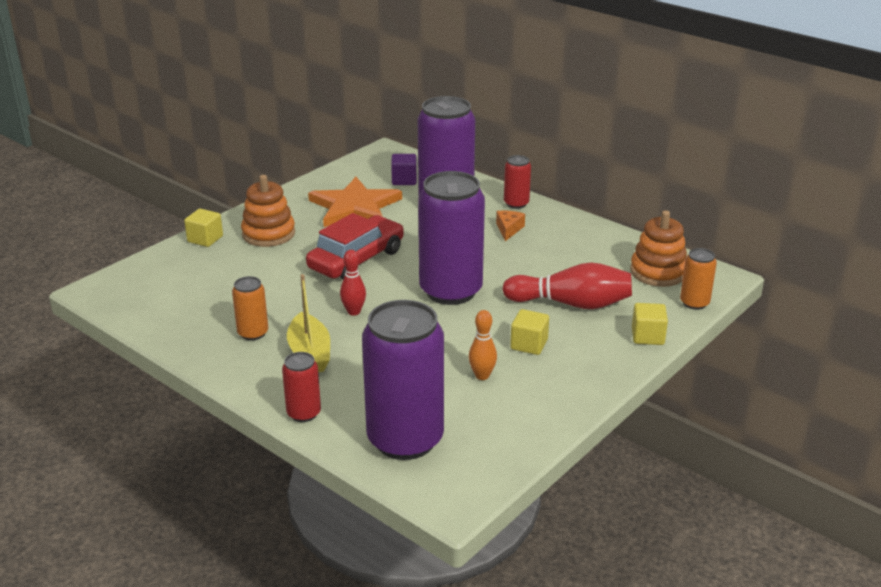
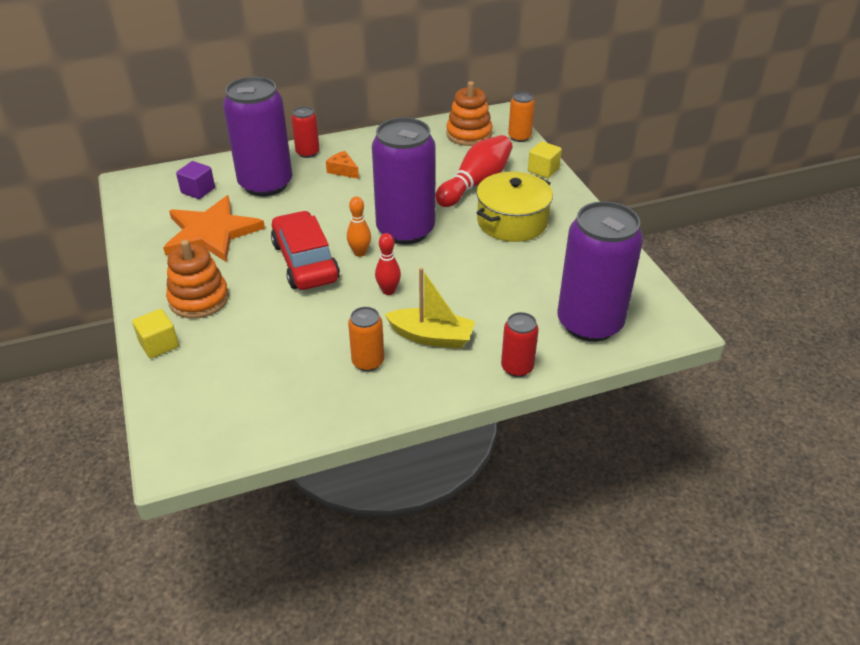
camera: 60 degrees left, 10 degrees up
orange bowling pin [469,310,497,380] -> orange bowling pin moved to [347,196,371,257]
yellow cube [510,309,549,355] -> yellow pot [477,172,553,242]

